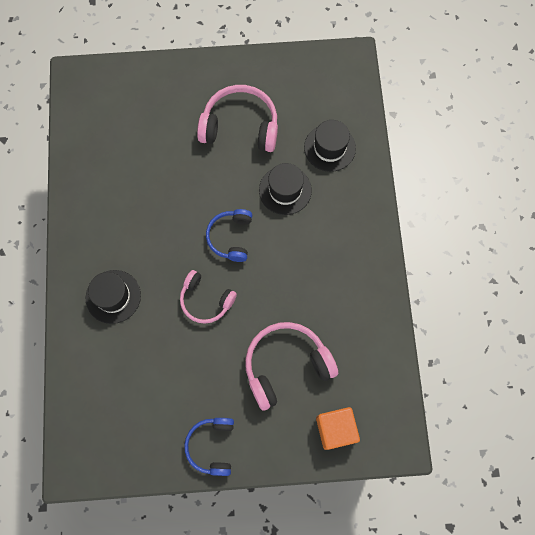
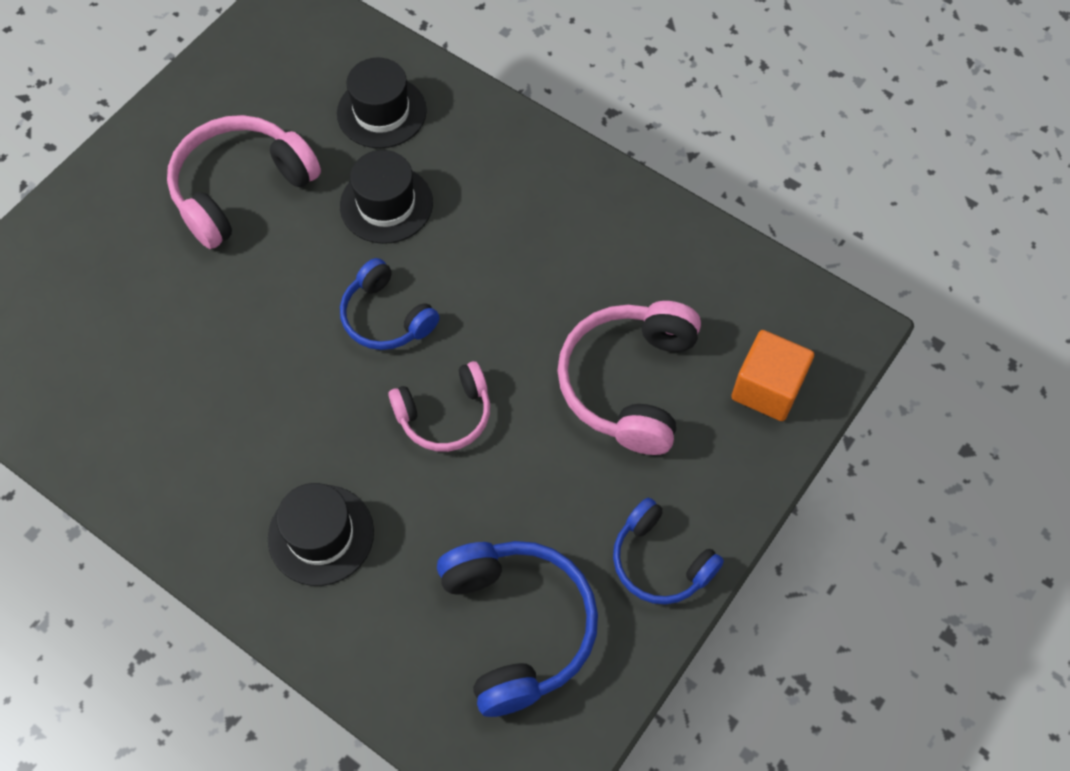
camera: 50 degrees left, 10 degrees down
none -> blue headphones [437,541,598,717]

